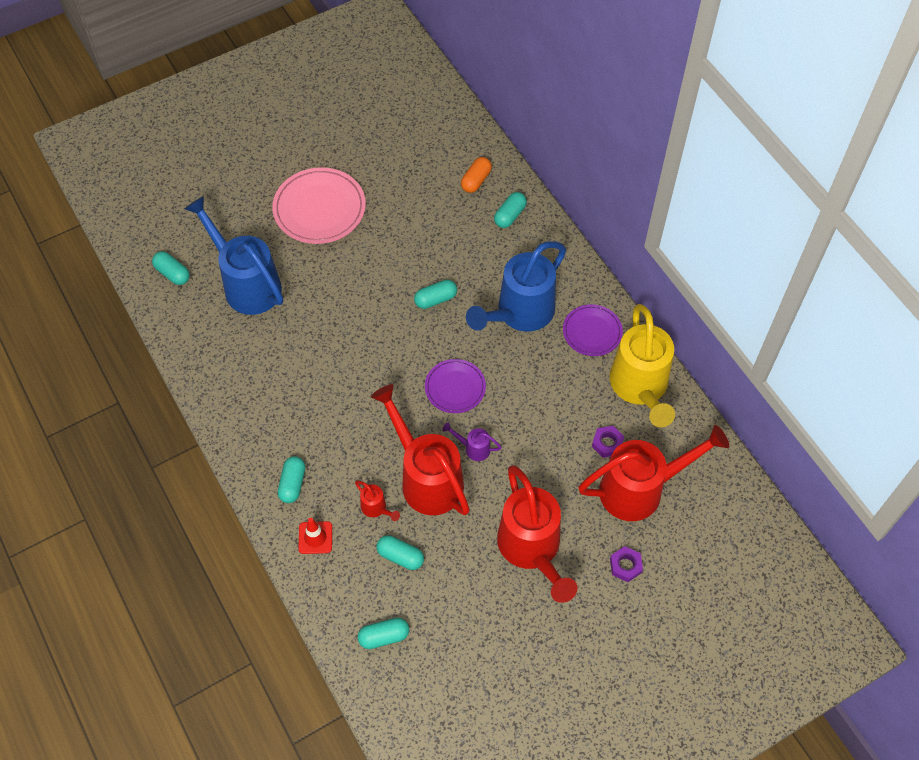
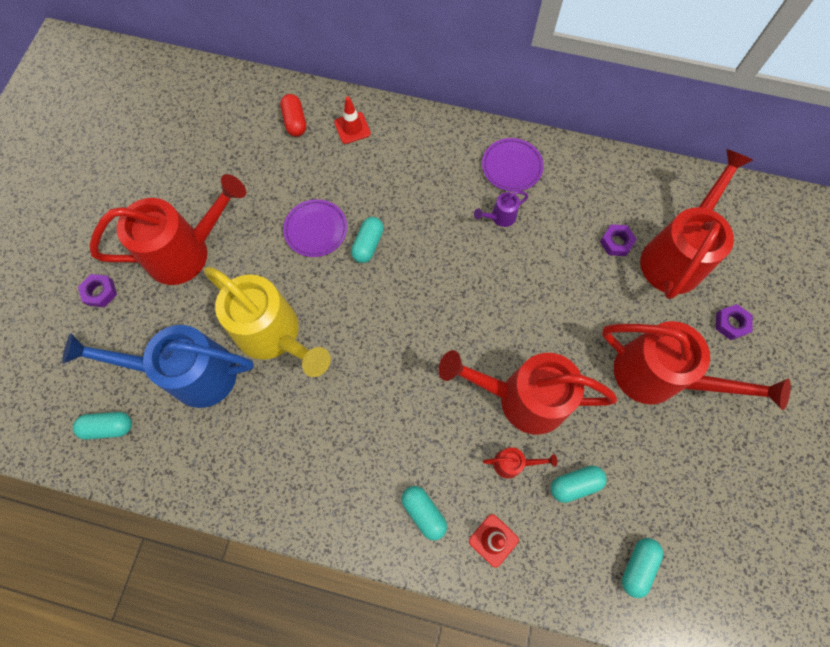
camera: 45 degrees left, 10 degrees up
pink plate [272,167,366,244] -> red watering can [89,174,246,285]
purple plate [425,359,486,413] -> purple plate moved to [283,199,347,257]
purple watering can [442,422,502,461] -> purple watering can moved to [474,191,528,227]
orange capsule [461,157,492,193] -> red capsule [280,94,306,137]
blue watering can [466,241,566,332] -> none
turquoise capsule [494,192,527,228] -> red traffic cone [334,97,371,144]
yellow watering can [610,304,675,427] -> yellow watering can moved to [204,267,331,377]
none -> purple nut [78,274,117,307]

